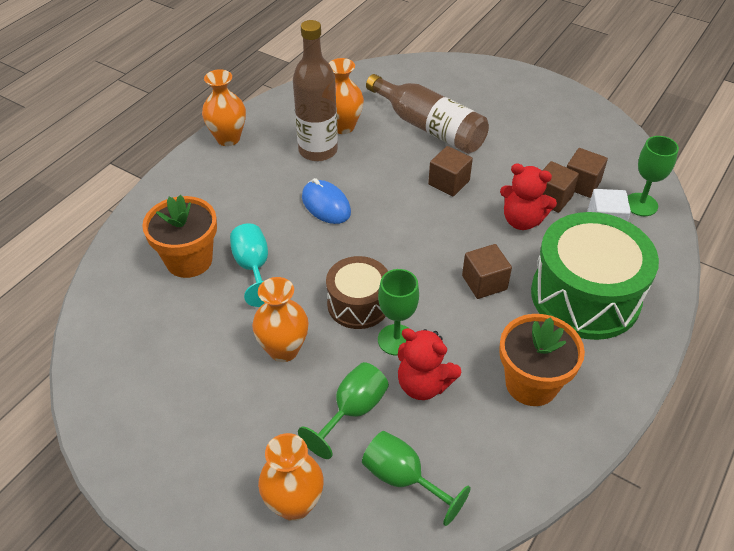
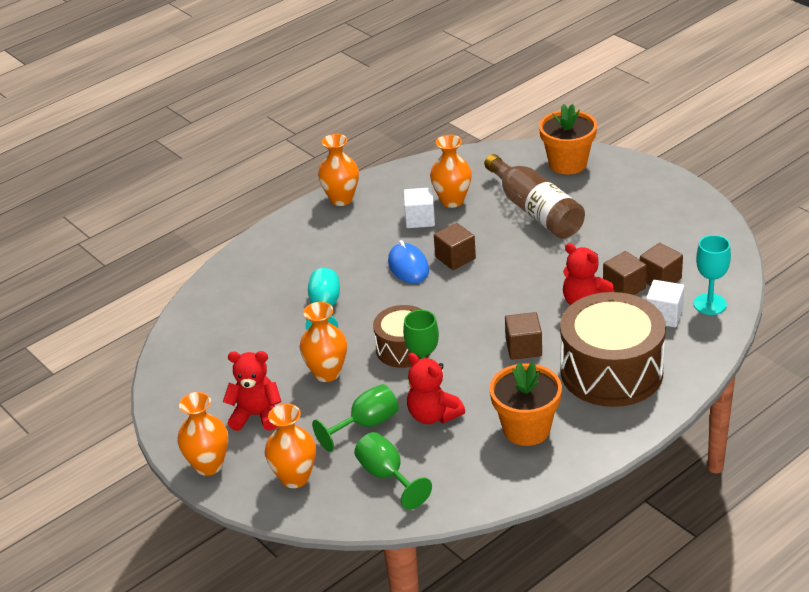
camera: 20 degrees right, 10 degrees down
orange flower pot [142,195,217,278] -> orange flower pot moved to [539,104,597,175]
brown bottle [293,20,338,161] -> white cube [404,187,435,228]
brown cube [428,146,473,196] -> brown cube moved to [434,223,476,270]
green drum [531,212,659,340] -> brown drum [560,292,666,407]
green goblet [628,136,679,216] -> turquoise goblet [693,235,731,315]
none -> orange vase [177,392,228,476]
none -> red teddy bear [223,351,282,431]

